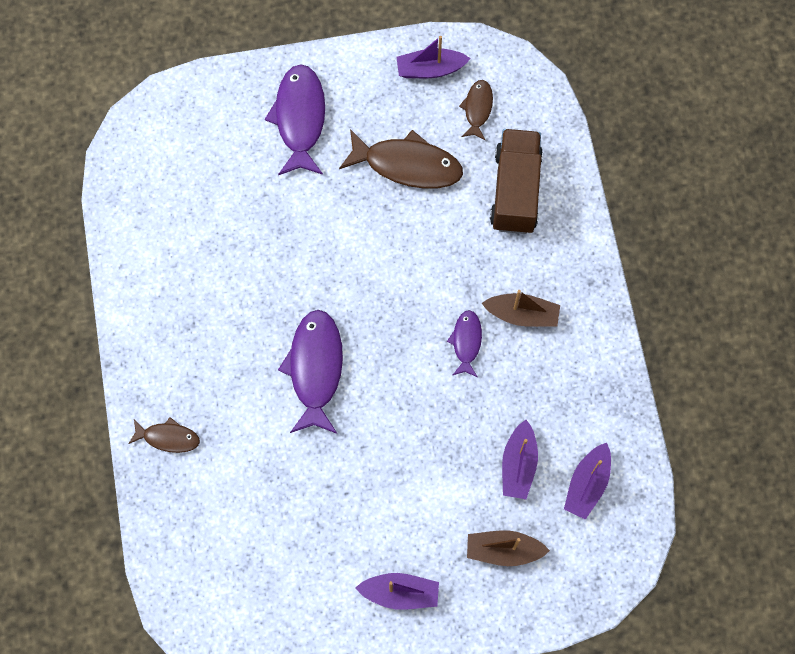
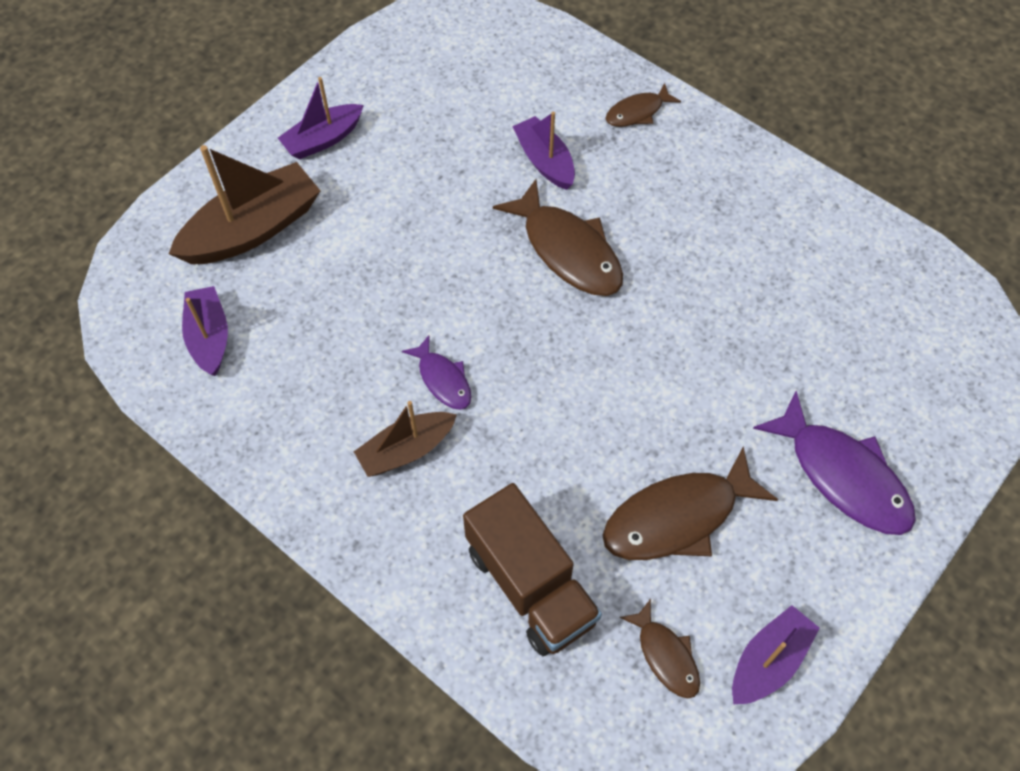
camera: 140 degrees right, 10 degrees down
purple fish [278,310,343,434] -> brown fish [493,179,623,296]
brown boat [467,530,550,566] -> brown boat [169,145,320,264], size x1.63
purple boat [502,420,538,499] -> purple boat moved to [512,112,575,190]

